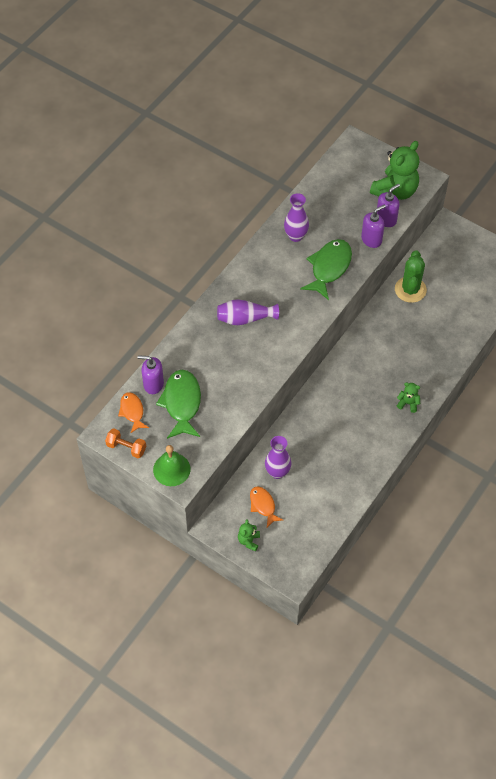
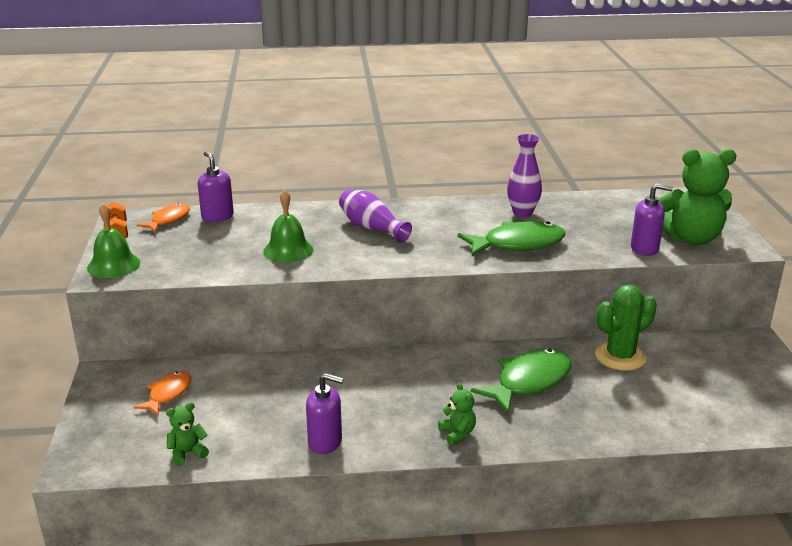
camera: 50 degrees right, 30 degrees down
green fish [156,370,201,439] -> green fish moved to [471,349,572,414]
green teddy bear [238,519,260,552] -> green teddy bear moved to [166,402,209,466]
purple vase [265,436,291,479] -> none
purple soap dispenser [361,205,386,248] -> purple soap dispenser moved to [306,373,344,454]
none -> green bell [263,189,314,263]

